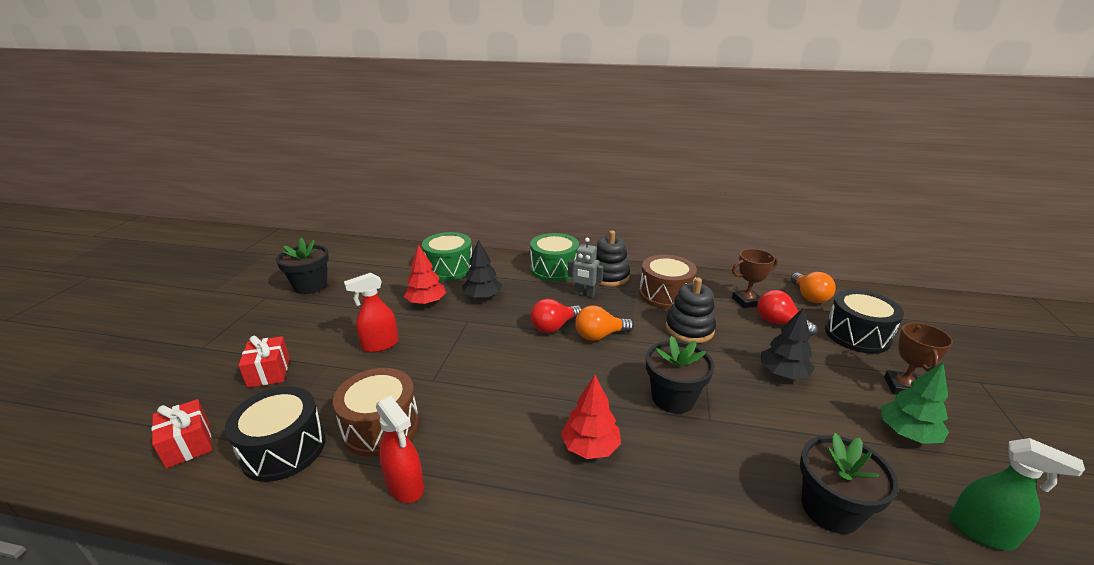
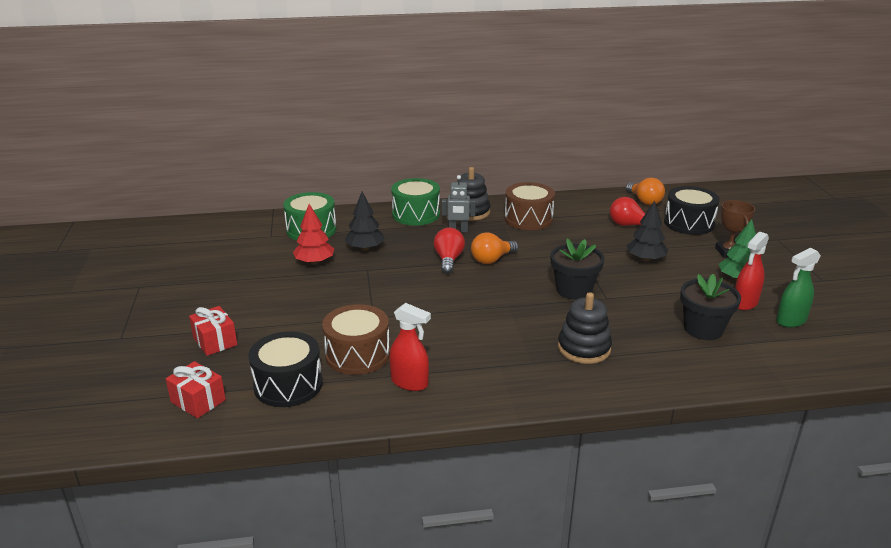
camera: 20 degrees left, 0 degrees up
black flower pot [276,238,329,294] -> none
red spray bottle [344,273,399,353] -> red spray bottle moved to [735,232,769,310]
red light bulb [531,299,582,333] -> red light bulb turned 150 degrees clockwise [434,227,465,274]
red tree [561,375,621,459] -> none
black stacking toy [666,278,716,343] -> black stacking toy moved to [558,292,612,364]
brown trophy [732,249,778,308] -> none
green spray bottle [949,438,1085,550] -> green spray bottle turned 135 degrees clockwise [776,248,821,328]

